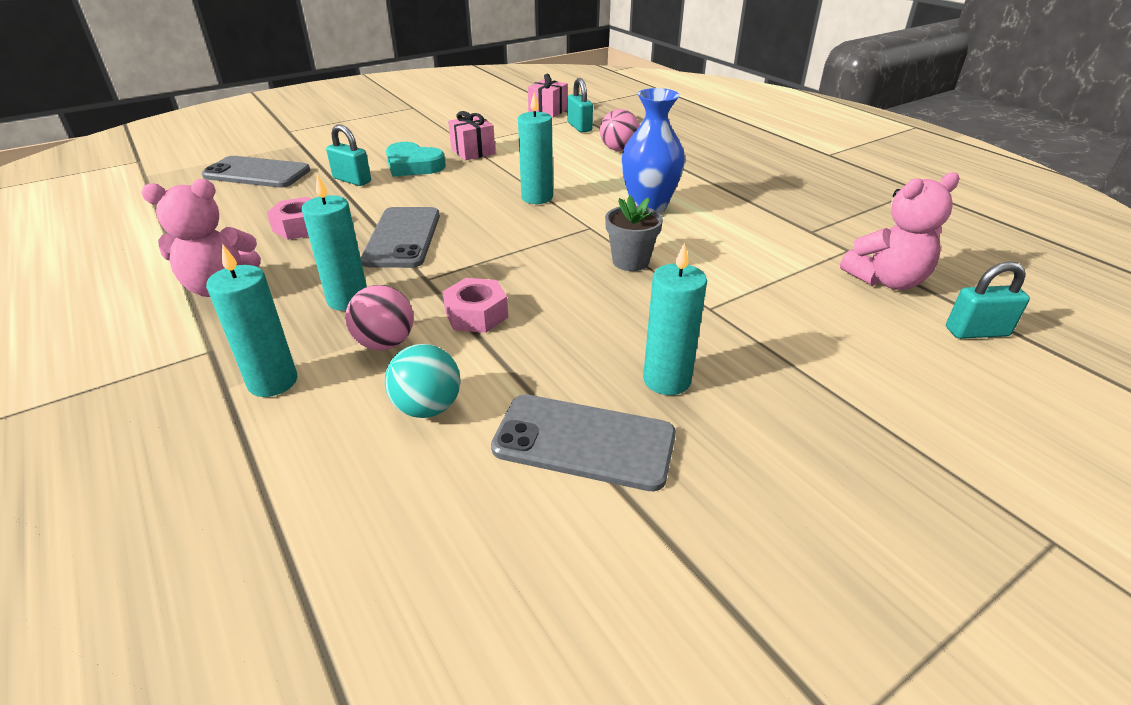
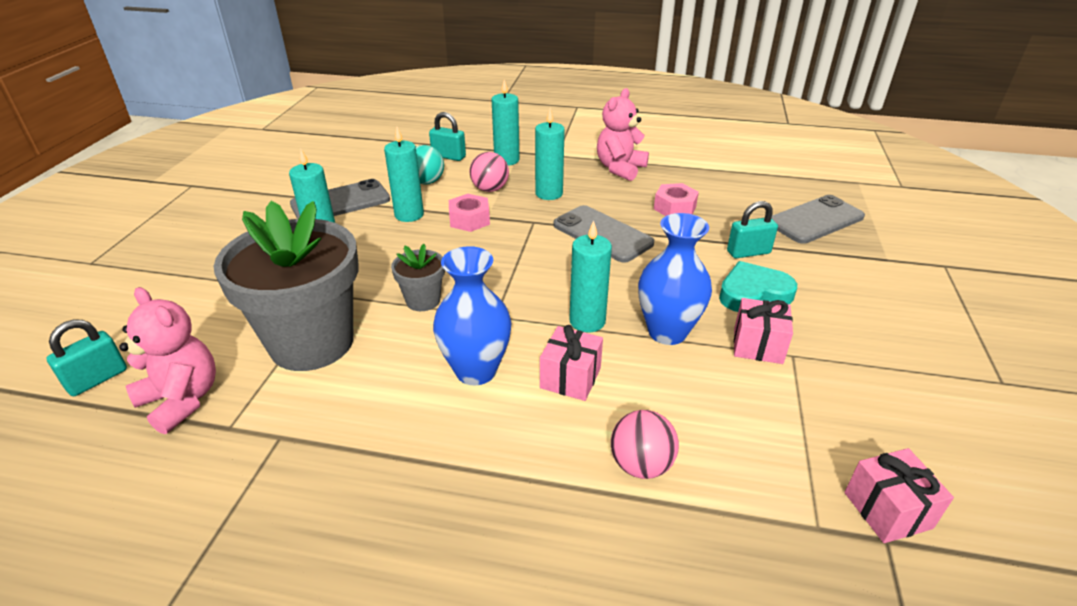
camera: 135 degrees right, 0 degrees up
turquoise padlock [567,78,593,133] -> turquoise padlock moved to [429,112,466,161]
pink teddy bear [840,172,960,290] -> pink teddy bear turned 105 degrees clockwise [119,287,216,434]
none -> grey flower pot [213,201,359,371]
none -> turquoise candle [384,127,424,222]
none -> pink gift [540,325,603,401]
none -> blue vase [638,213,712,345]

